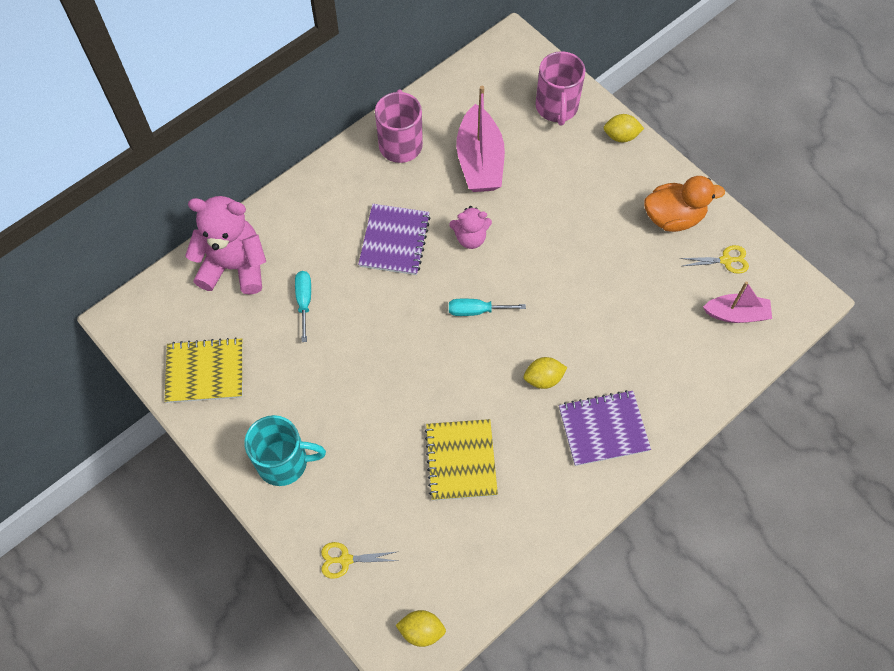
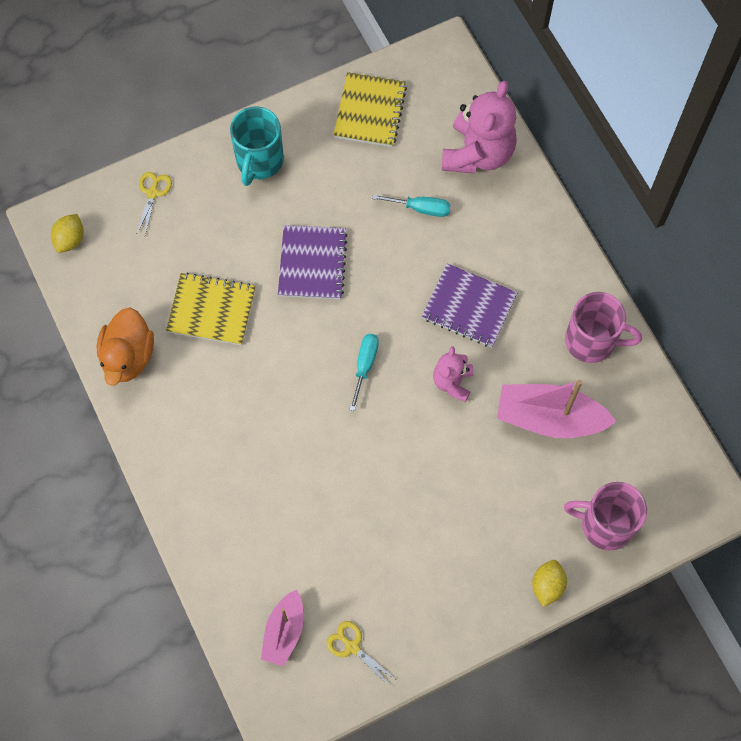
camera: 105 degrees right, 5 degrees up
yellow lemon [524,357,568,389] -> none
purple notebook [559,390,651,466] -> purple notebook moved to [278,225,348,299]
orange duck [644,176,725,232] -> orange duck moved to [97,308,154,386]
yellow scissors [680,245,749,274] -> yellow scissors turned 120 degrees clockwise [326,621,395,686]

